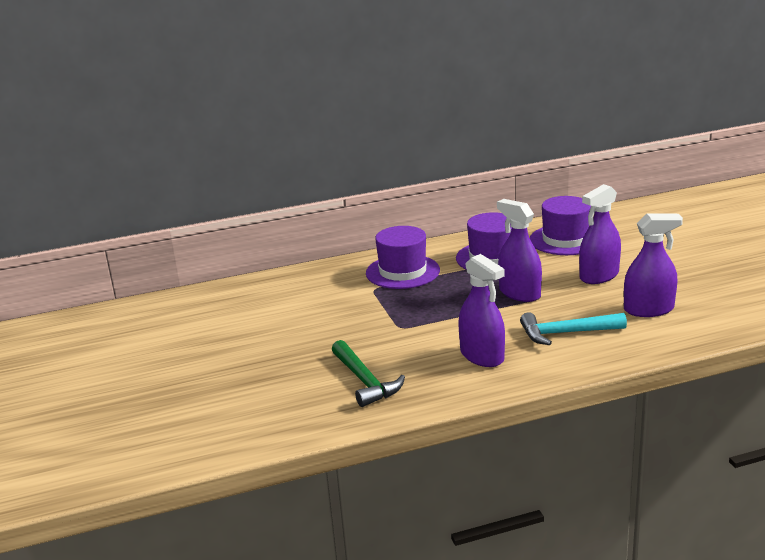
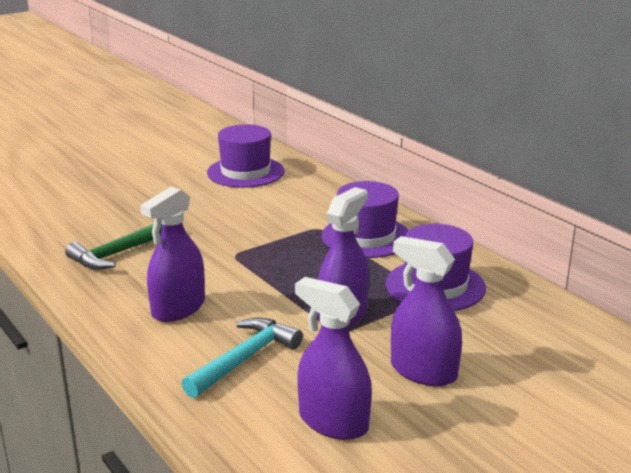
camera: 70 degrees right, 0 degrees up
turquoise hammer [520,312,627,345] -> turquoise hammer turned 60 degrees clockwise [181,318,303,398]
purple hat [530,196,591,255] -> purple hat moved to [207,124,284,188]
purple spray bottle [624,214,683,317] -> purple spray bottle turned 150 degrees clockwise [295,277,372,440]

